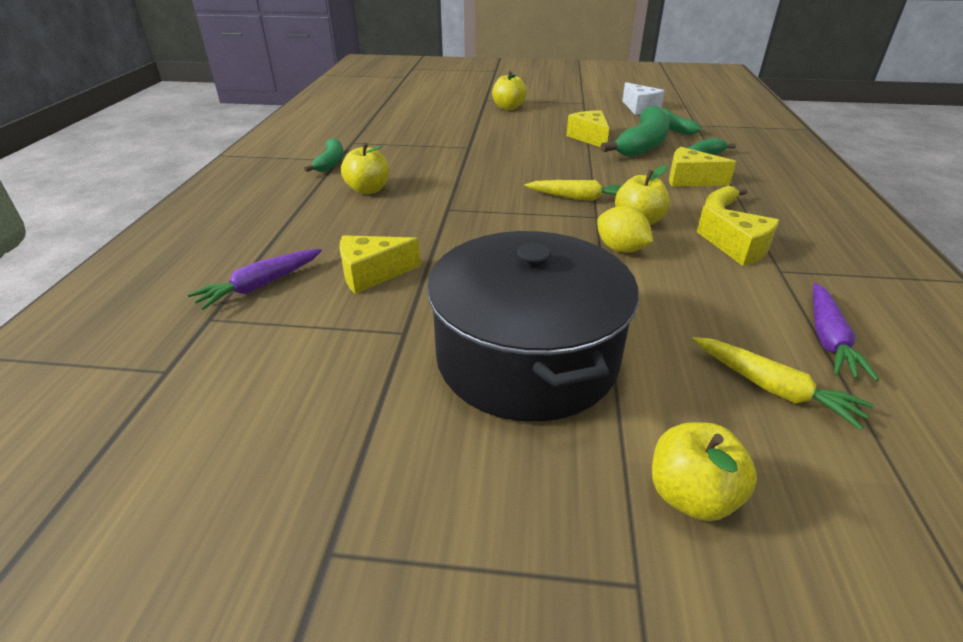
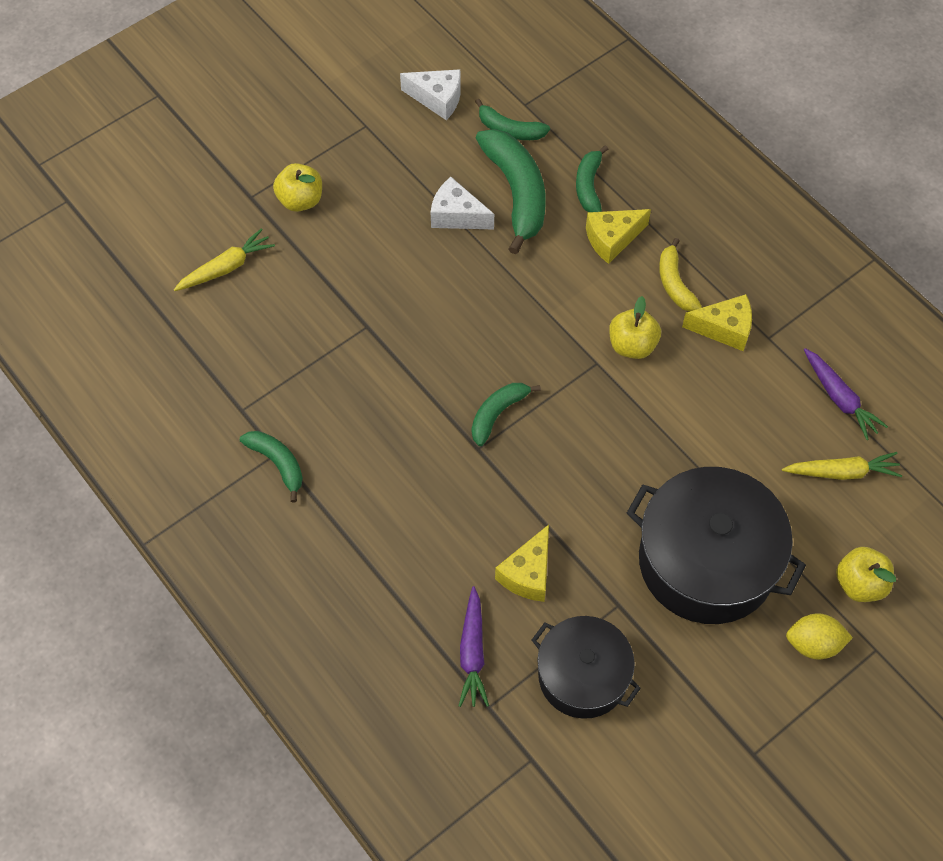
camera: 45 degrees left, 25 degrees up
yellow apple [341,143,389,194] -> none
yellow carrot [524,180,622,201] -> yellow carrot moved to [174,228,275,291]
yellow cheese [566,110,609,147] -> white cheese [431,177,494,229]
yellow lemon [597,206,653,253] -> yellow lemon moved to [786,613,853,660]
none -> green banana [472,383,541,446]
none -> black pot [532,616,641,719]

